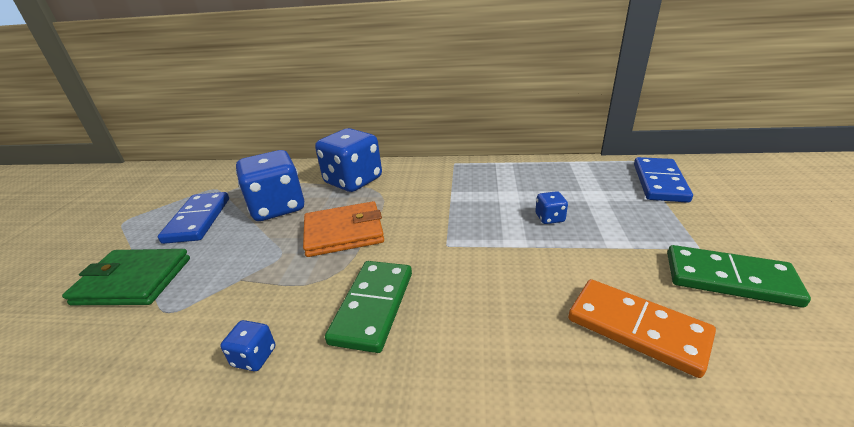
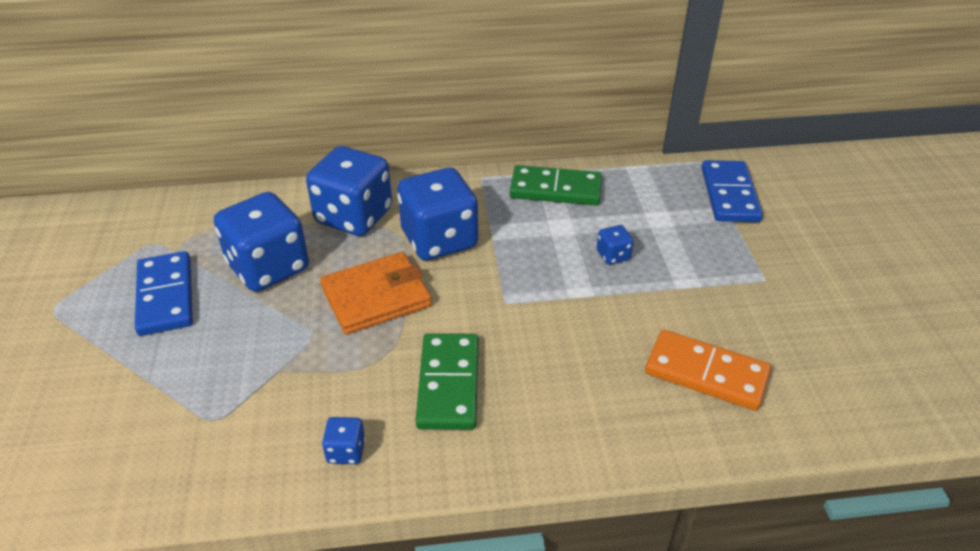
camera: 15 degrees left, 10 degrees up
green wallet [62,249,190,305] -> none
green domino [667,245,811,308] -> green domino moved to [510,165,602,205]
none -> blue dice [397,168,478,261]

